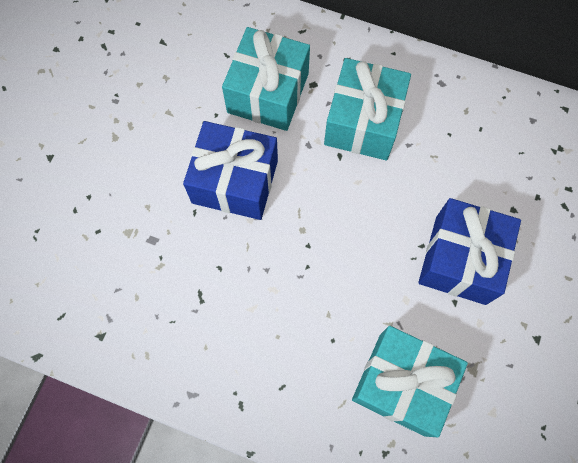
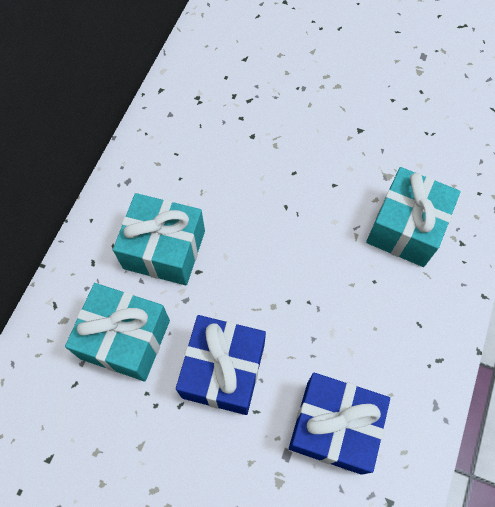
camera: 90 degrees left, 5 degrees down
blue gift [418,198,521,305] -> blue gift moved to [289,373,390,475]

